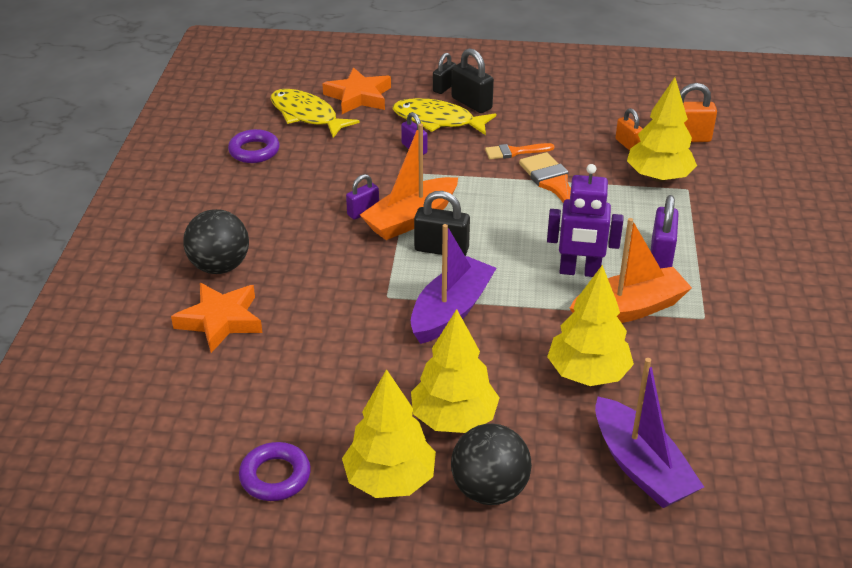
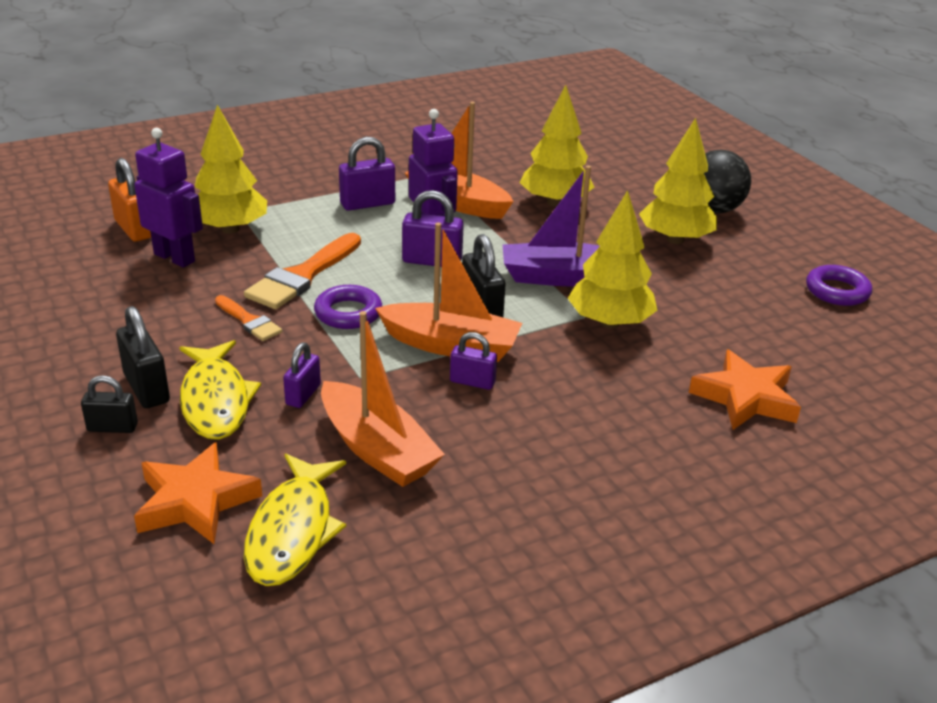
camera: 125 degrees left, 5 degrees down
black ball [183,209,249,274] -> none
purple ring [228,129,280,163] -> purple ring moved to [314,285,382,329]
yellow tree [342,369,436,498] -> yellow tree moved to [568,190,657,329]
black padlock [451,48,494,113] -> black padlock turned 45 degrees counterclockwise [116,306,170,408]
purple boat [595,358,704,508] -> none
orange padlock [615,108,643,151] -> purple robot [134,128,203,268]
none -> orange boat [321,311,445,487]
none -> purple padlock [402,190,464,267]

